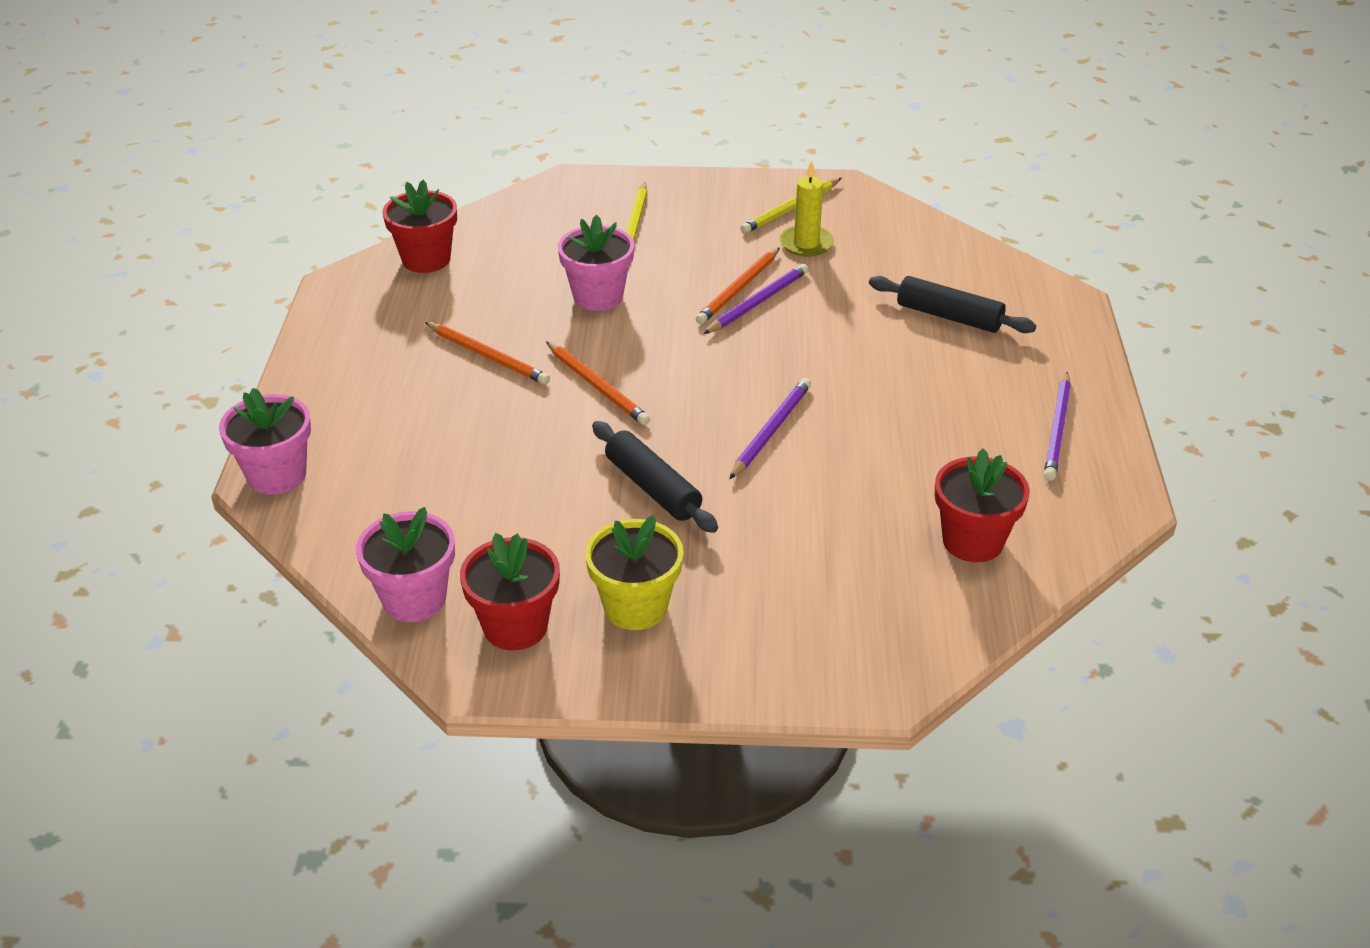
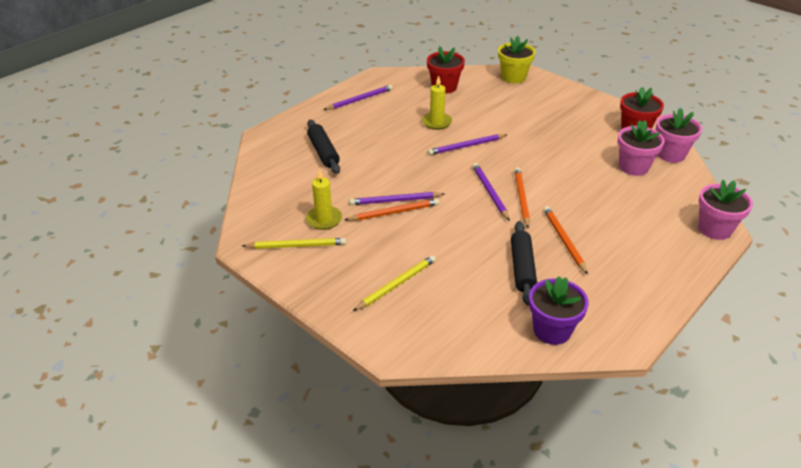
camera: 140 degrees left, 0 degrees up
red flower pot [382,180,457,273] -> purple flower pot [529,276,589,345]
pink flower pot [558,215,634,311] -> pink flower pot moved to [618,120,665,176]
yellow flower pot [585,515,684,630] -> yellow flower pot moved to [498,36,535,84]
black rolling pin [592,421,718,533] -> black rolling pin moved to [511,221,537,306]
none -> yellow candle [422,76,452,130]
none -> purple pencil [472,163,510,221]

